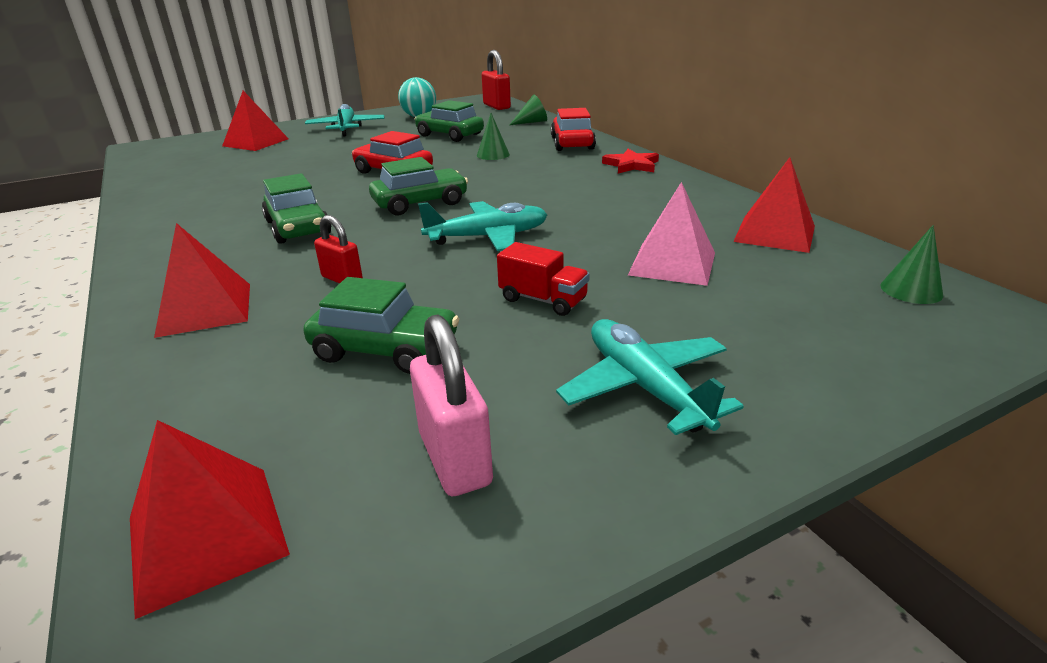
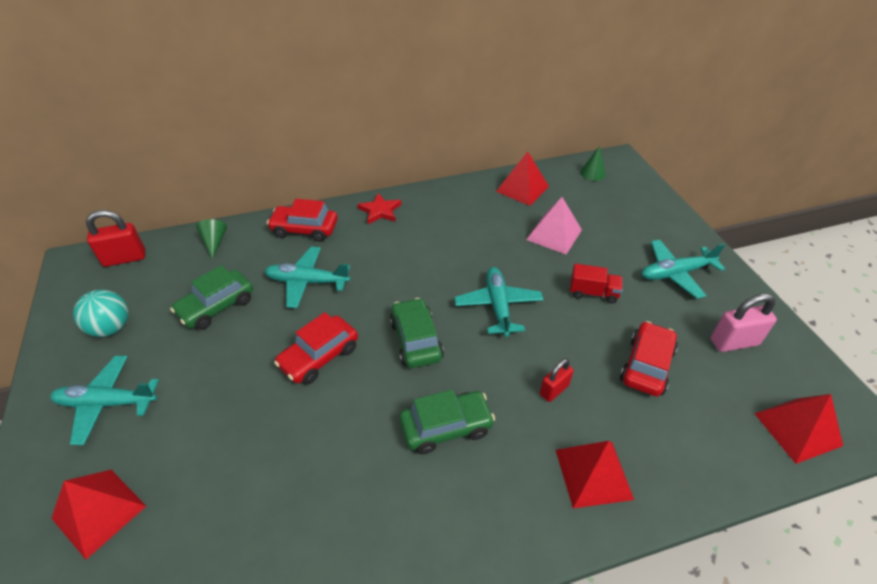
camera: 80 degrees left, 15 degrees up
green car [303,277,459,374] -> red car [620,321,678,396]
green cone [477,113,510,160] -> turquoise plane [265,247,350,308]
red truck [497,242,590,316] -> red truck turned 60 degrees clockwise [570,264,623,304]

